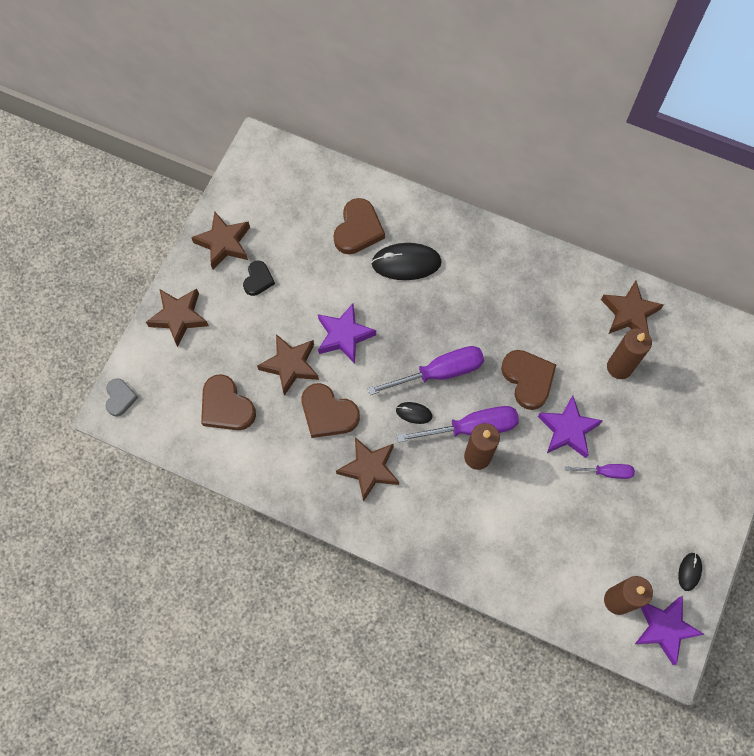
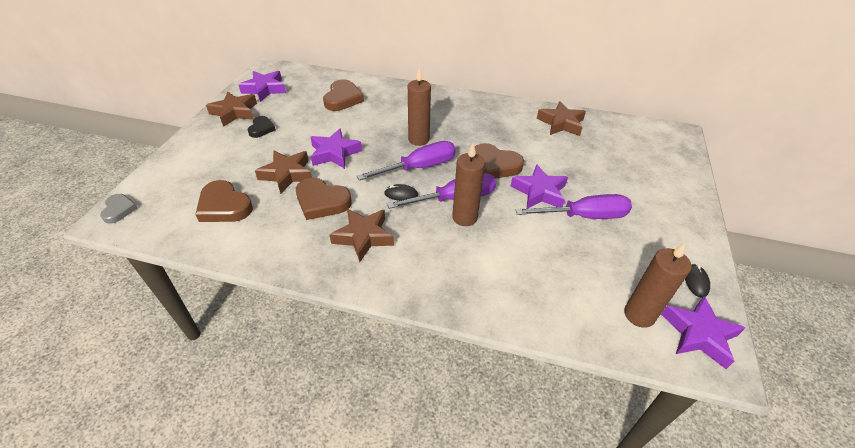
camera: 10 degrees left, 25 degrees down
brown star [146,289,209,347] -> none
black mouse [371,243,442,280] -> none
brown heart [501,350,556,410] -> brown heart turned 150 degrees clockwise [475,143,524,179]
purple screwdriver [565,464,635,479] -> purple screwdriver [515,194,632,219], size x1.79
brown candle [607,328,652,379] -> brown candle moved to [408,68,431,146]
none -> purple star [239,71,286,102]

